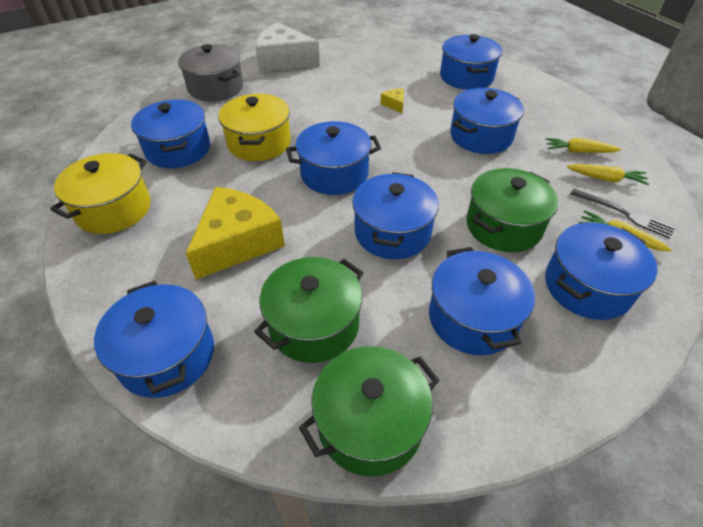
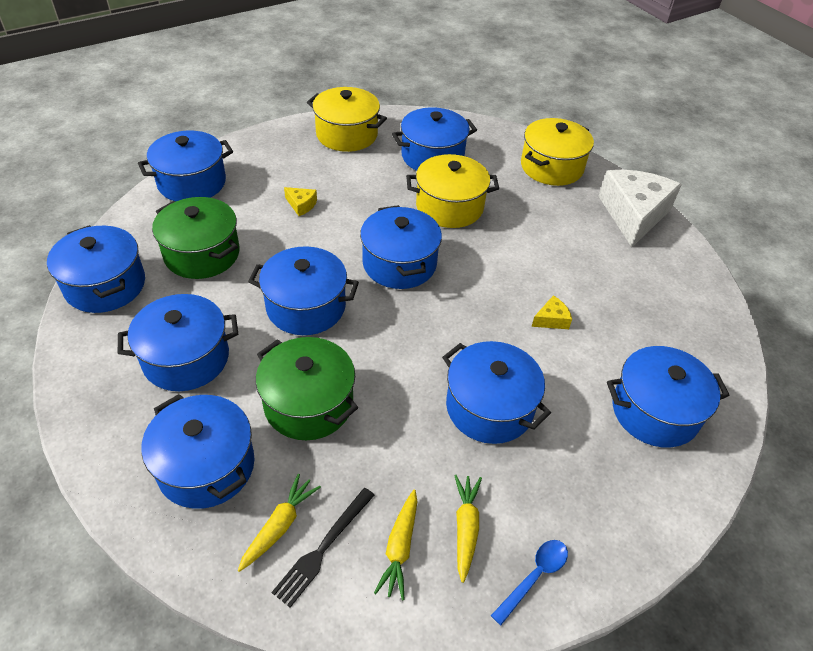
camera: 85 degrees right, 0 degrees up
grey pot [178,44,243,101] -> yellow pot [521,118,594,186]
yellow cheese [185,187,285,280] -> yellow cheese [284,187,317,216], size x0.41
green pot [299,346,440,477] -> blue pot [47,225,145,313]
none -> blue spoon [491,540,568,625]

